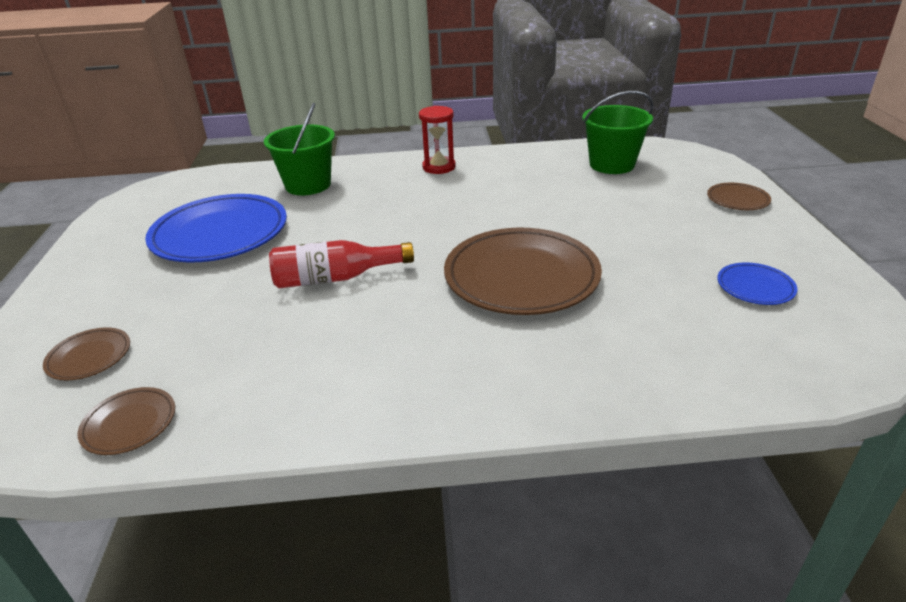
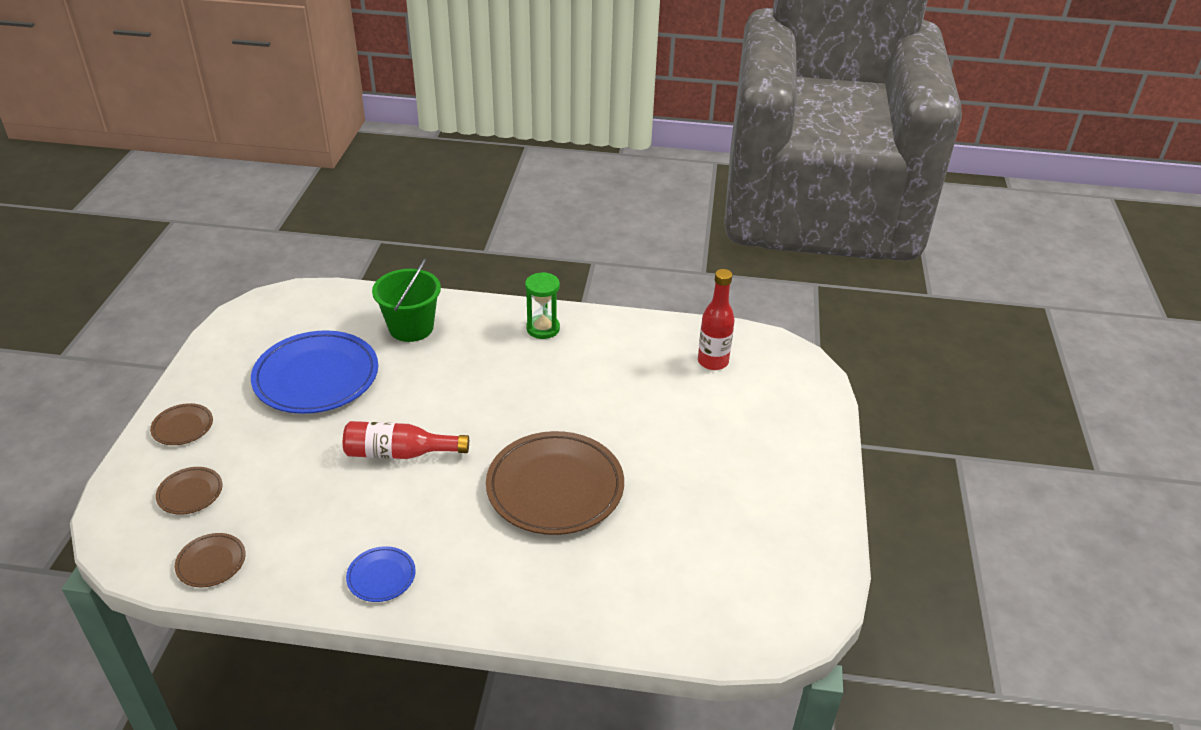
camera: 10 degrees right, 5 degrees up
red hourglass [419,106,455,174] -> green hourglass [525,272,560,339]
green bucket [582,91,653,174] -> red bottle [698,269,735,370]
brown plate [707,183,771,210] -> brown plate moved to [150,403,213,445]
blue plate [717,262,797,305] -> blue plate moved to [346,546,416,602]

